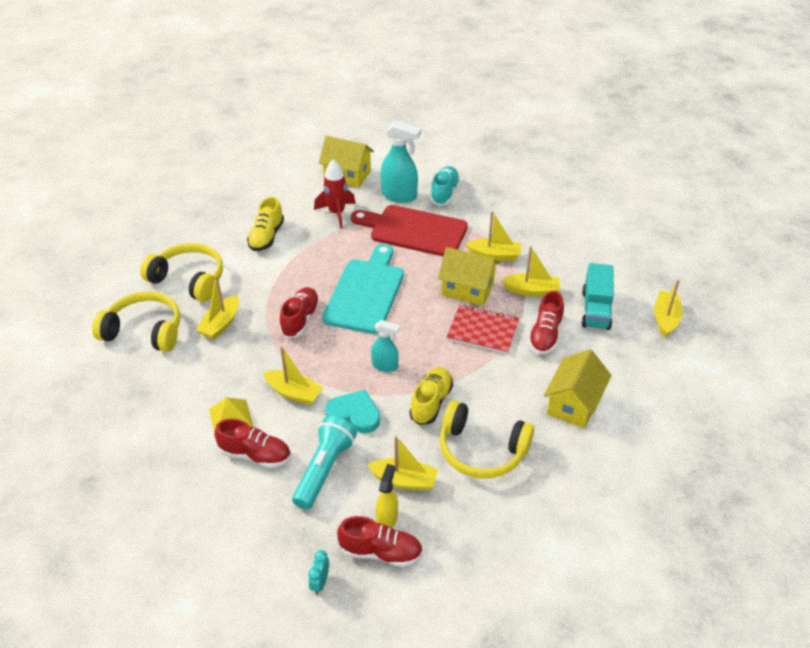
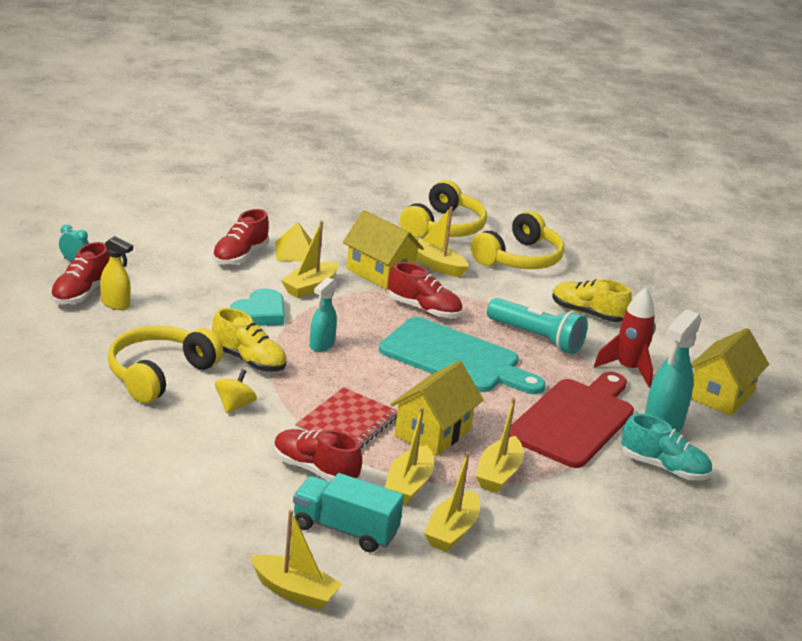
camera: 100 degrees right, 15 degrees down
turquoise flashlight [292,416,357,510] -> turquoise flashlight moved to [487,298,588,354]
yellow boat [367,436,438,491] -> yellow boat moved to [424,452,480,552]
yellow house [544,349,612,428] -> yellow house moved to [343,210,424,290]
none -> yellow spinning top [215,369,257,413]

